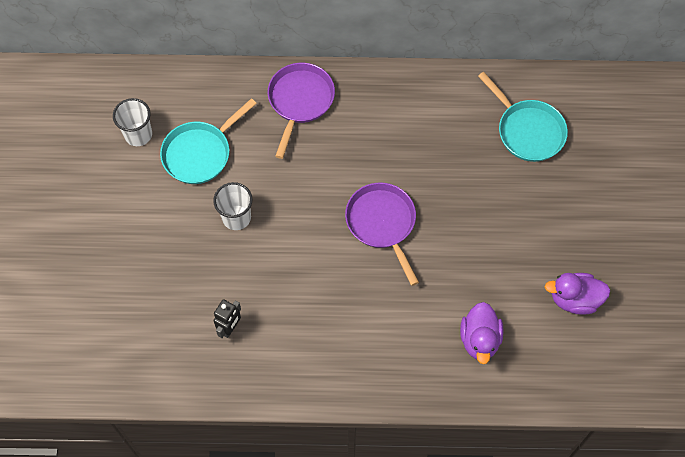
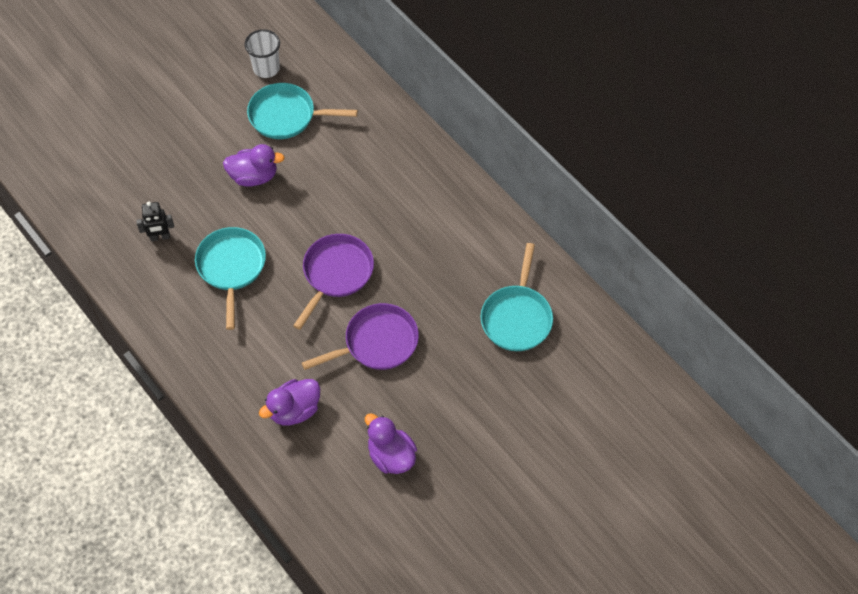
camera: 50 degrees right, 5 degrees down
white cup [213,182,253,230] -> purple duck [223,144,285,187]
purple pan [268,63,335,159] -> purple pan moved to [302,303,419,370]
none -> turquoise pan [195,227,266,330]

